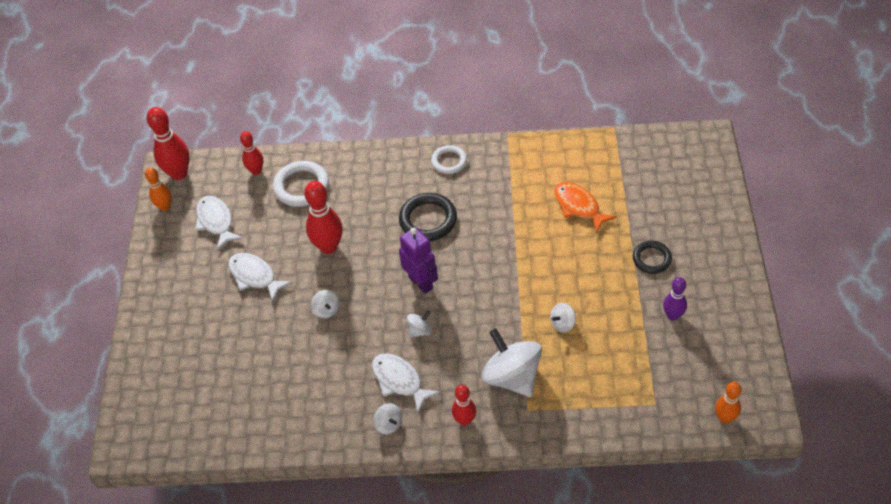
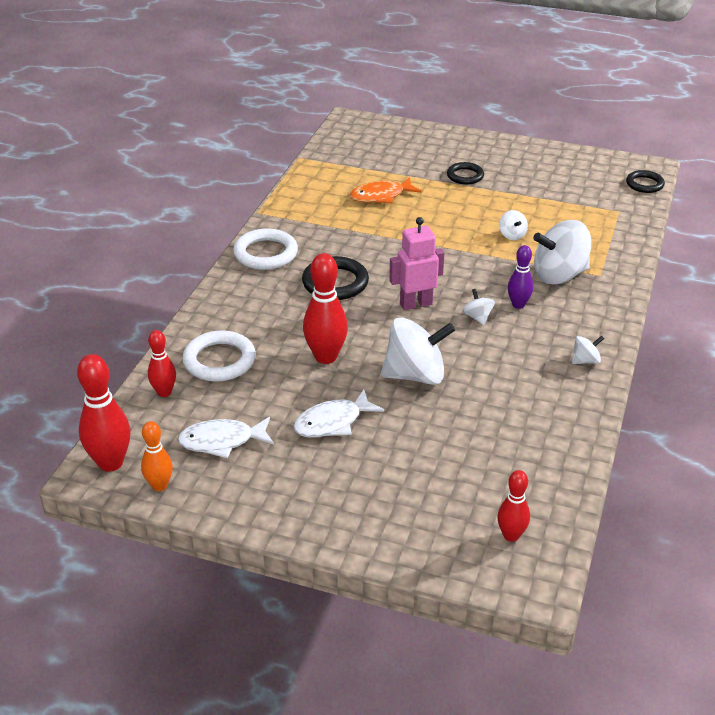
camera: 75 degrees left, 15 degrees down
white spinning top [311,290,340,318] -> white spinning top [381,318,455,385], size x2.19
white fish [372,353,440,412] -> none
purple robot [399,227,438,294] -> pink robot [389,217,445,310]
white ring [431,145,467,174] -> white ring [233,228,298,270], size x1.56
red bowling pin [452,385,476,426] -> red bowling pin moved to [497,470,530,542]
purple bowling pin [663,277,687,321] -> purple bowling pin moved to [508,245,533,309]
orange bowling pin [715,382,742,424] -> black ring [626,170,665,193]

